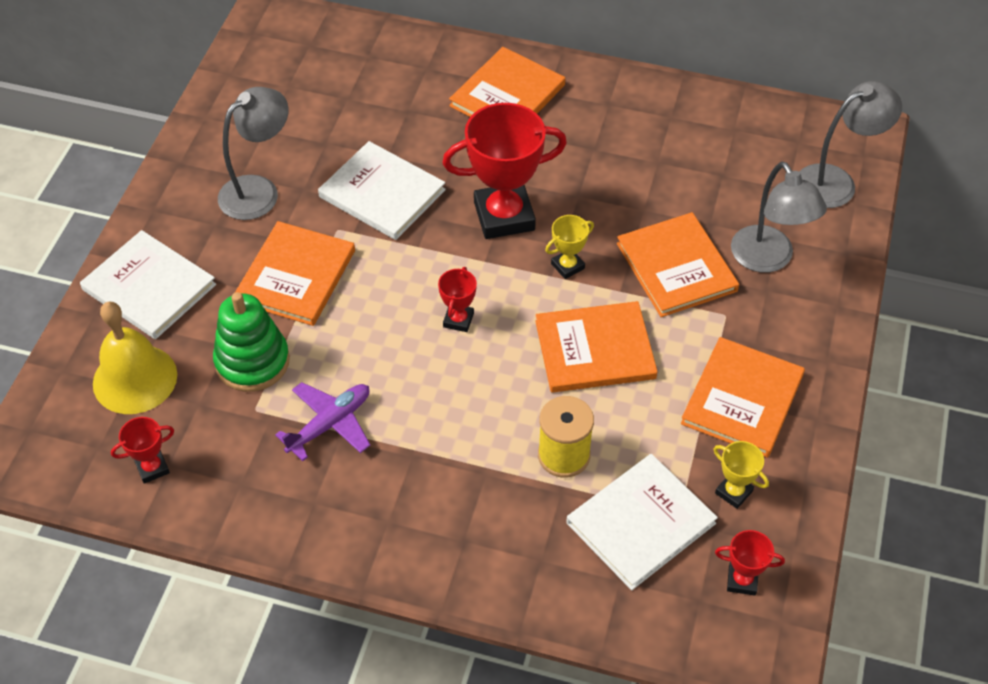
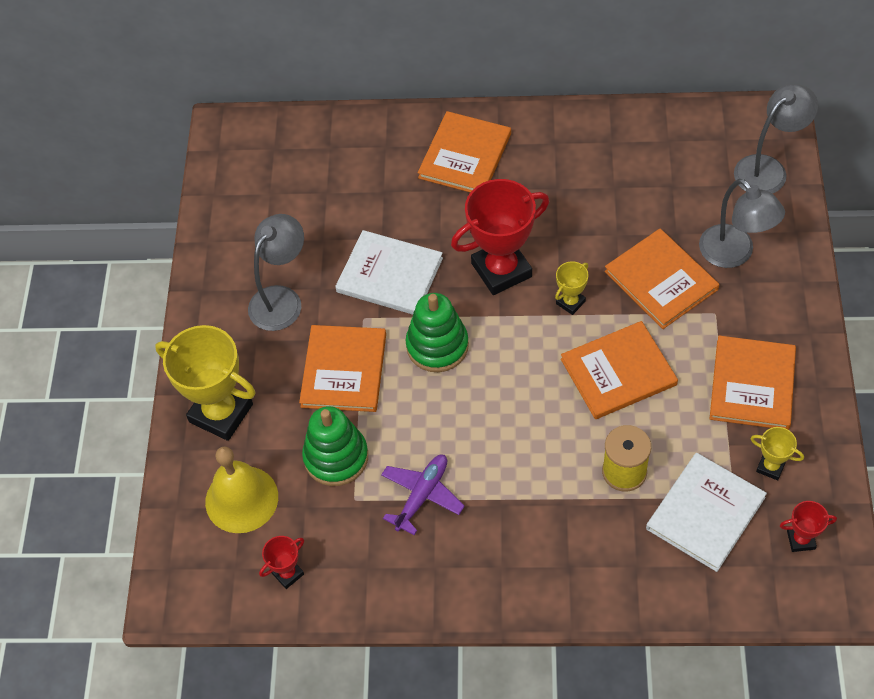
camera: 10 degrees left, 5 degrees up
white book [80,230,216,339] -> yellow trophy [155,325,256,441]
red trophy [438,267,477,332] -> none
none -> green stacking toy [406,293,469,372]

